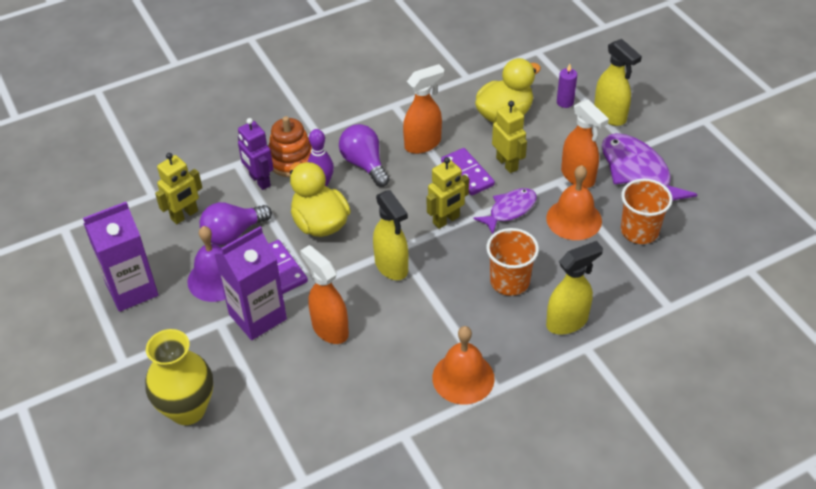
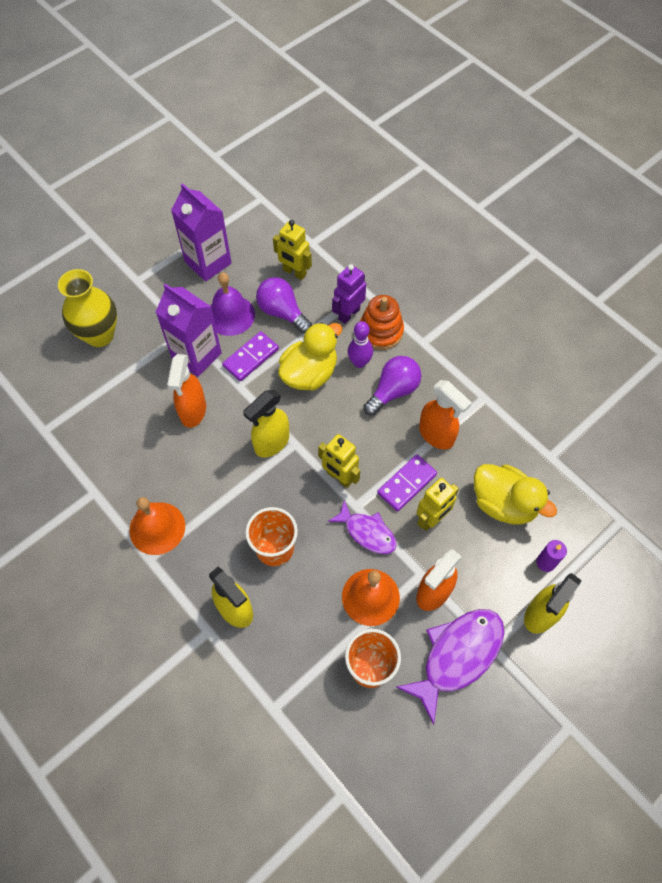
camera: 75 degrees right, 15 degrees up
orange spray bottle [300,245,349,344] -> orange spray bottle turned 150 degrees clockwise [167,354,206,428]

